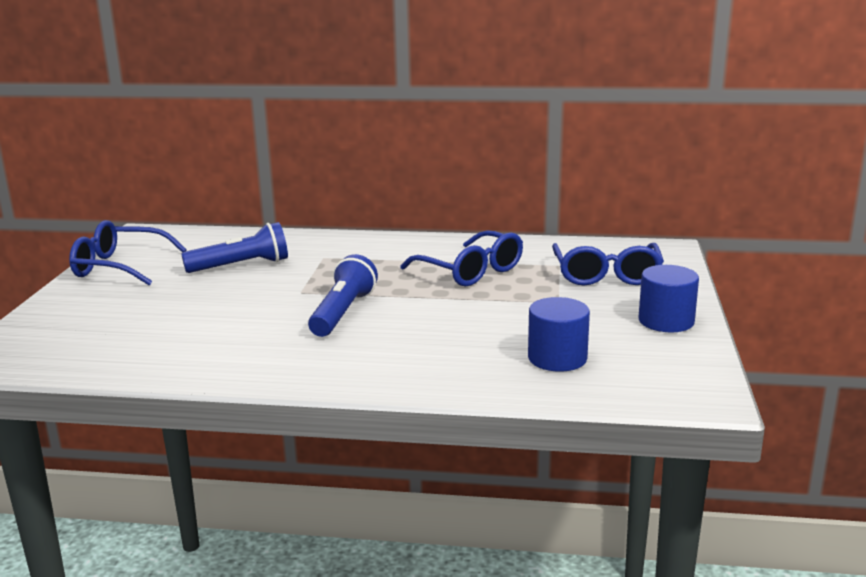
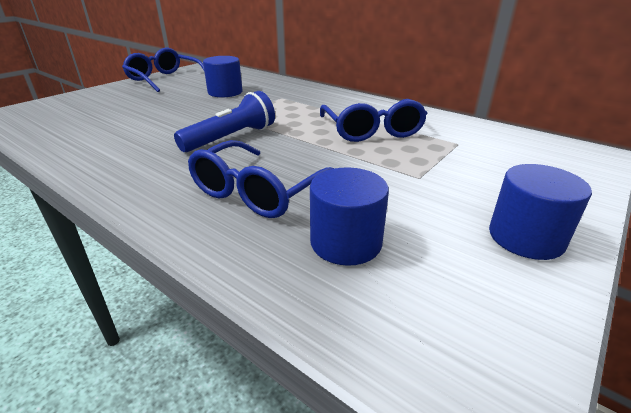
camera: 30 degrees right, 10 degrees up
blue flashlight [181,222,288,273] -> blue cylinder [203,56,242,97]
blue glasses [552,243,664,285] -> blue glasses moved to [188,140,334,218]

